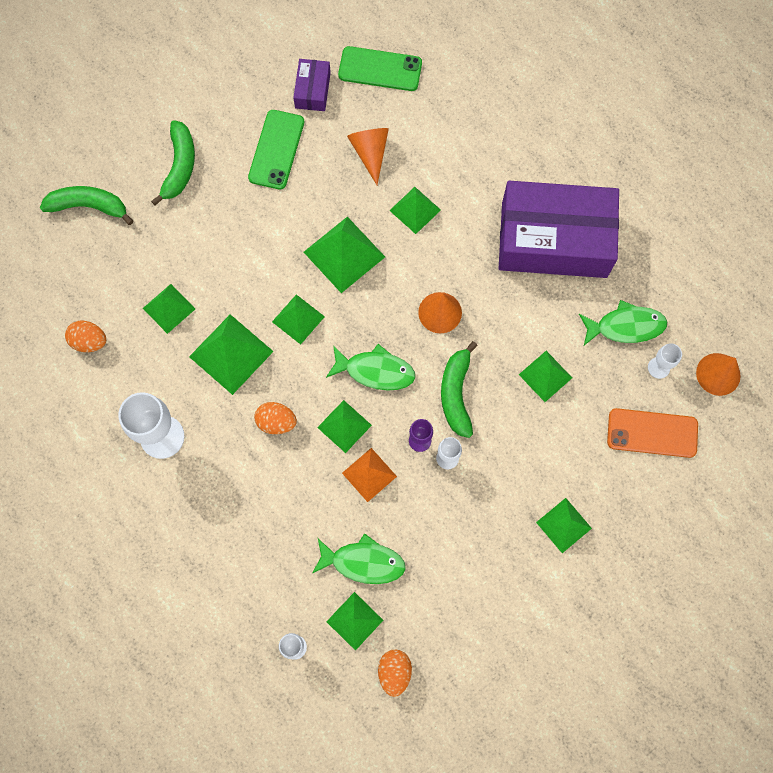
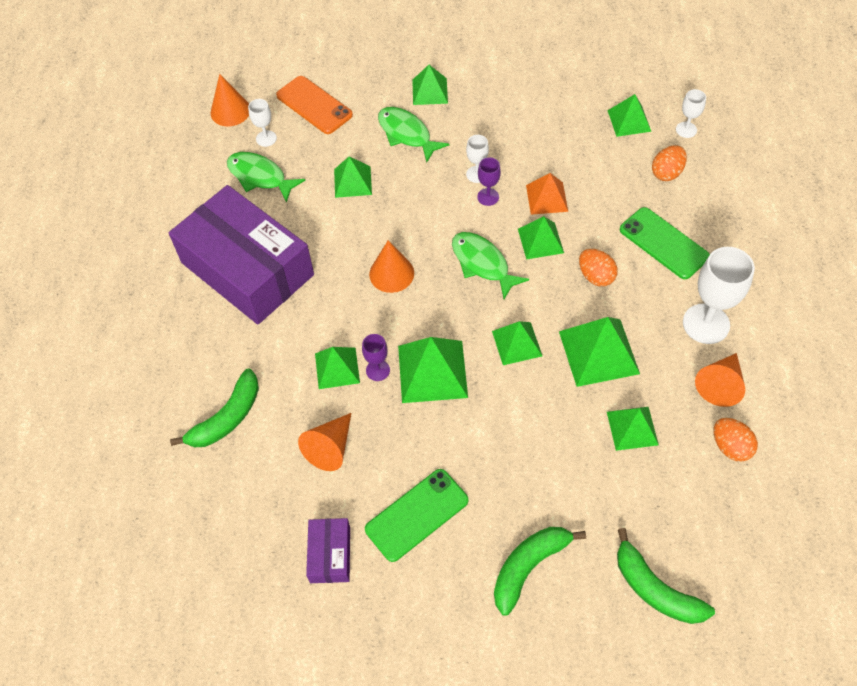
camera: 140 degrees left, 15 degrees down
purple box [293,59,331,111] -> purple box turned 45 degrees counterclockwise [306,518,350,583]
green fish [312,533,406,584] -> green fish moved to [378,107,449,162]
green phone [338,46,422,91] -> green phone moved to [620,207,710,279]
orange egg [378,650,412,697] -> orange egg moved to [652,145,687,181]
green banana [441,341,478,438] -> green banana moved to [170,368,259,447]
none -> purple goblet [362,334,390,381]
none -> orange cone [695,353,745,407]

